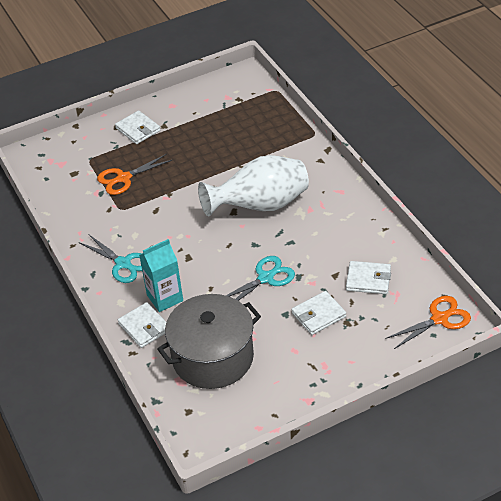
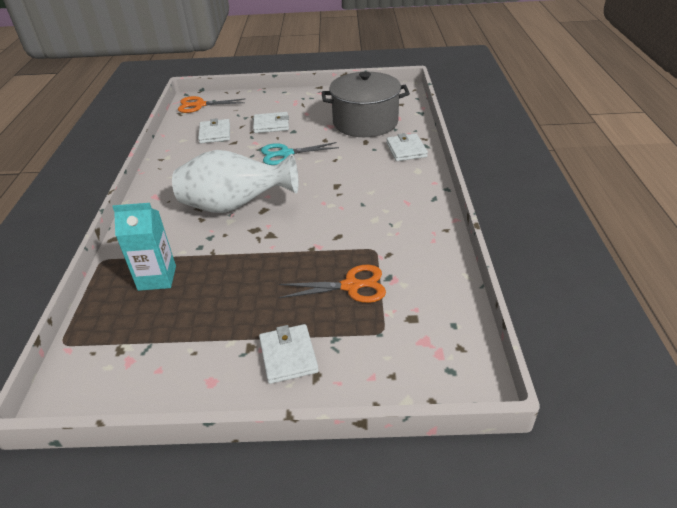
camera: 155 degrees left, 5 degrees down
turquoise scissors [79,234,142,283] -> none
turquoise carton [139,239,183,312] -> turquoise carton moved to [112,203,176,291]
white wallet [346,261,391,294] -> white wallet turned 45 degrees clockwise [198,118,230,144]

